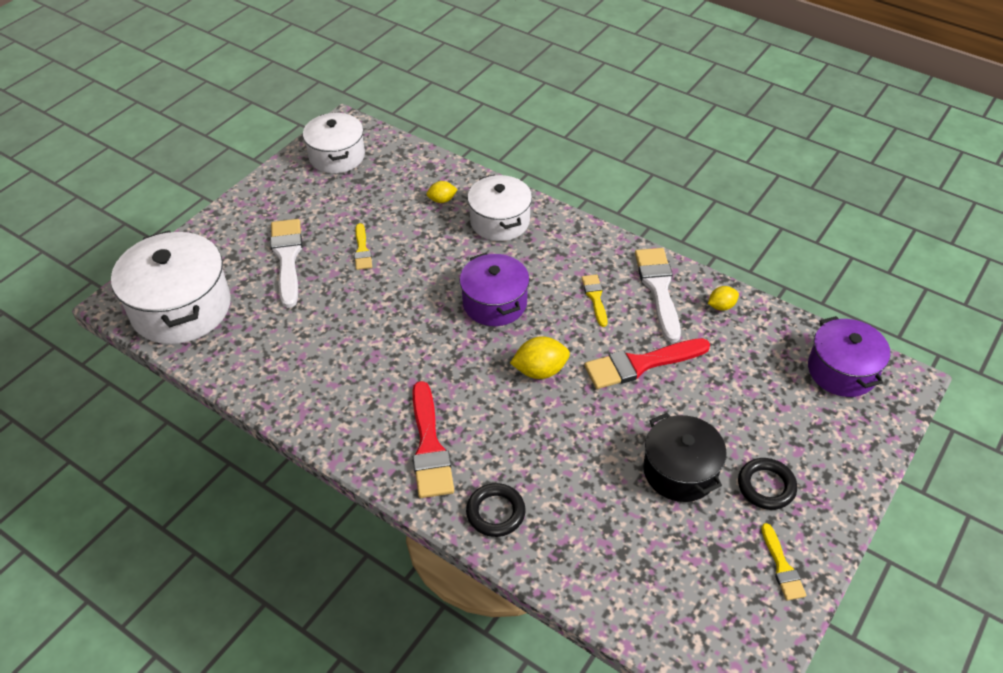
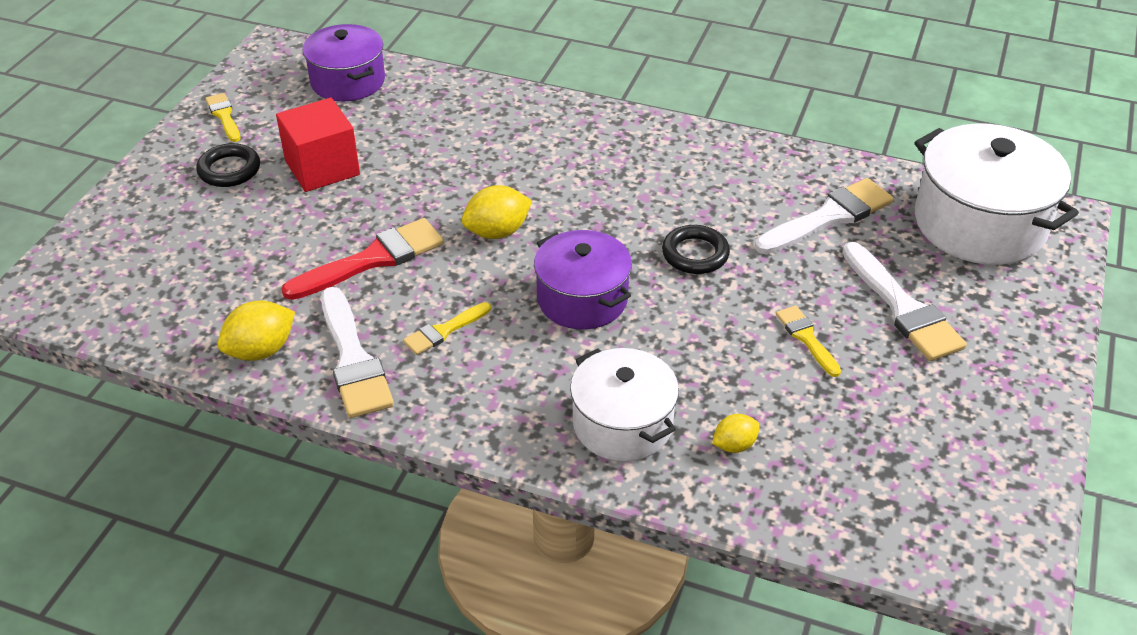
camera: 165 degrees right, 5 degrees down
white pot [303,113,365,173] -> none
red brush [412,381,454,498] -> none
black ring [466,483,525,537] -> black ring moved to [662,225,730,274]
yellow brush [582,274,608,327] -> yellow brush turned 75 degrees clockwise [403,302,491,355]
black pot [643,413,727,502] -> red cube [276,98,360,192]
yellow lemon [708,286,739,311] -> yellow lemon [218,301,295,361], size x1.64
purple pot [808,316,890,397] -> purple pot moved to [302,24,385,101]
none -> white brush [755,178,894,254]

